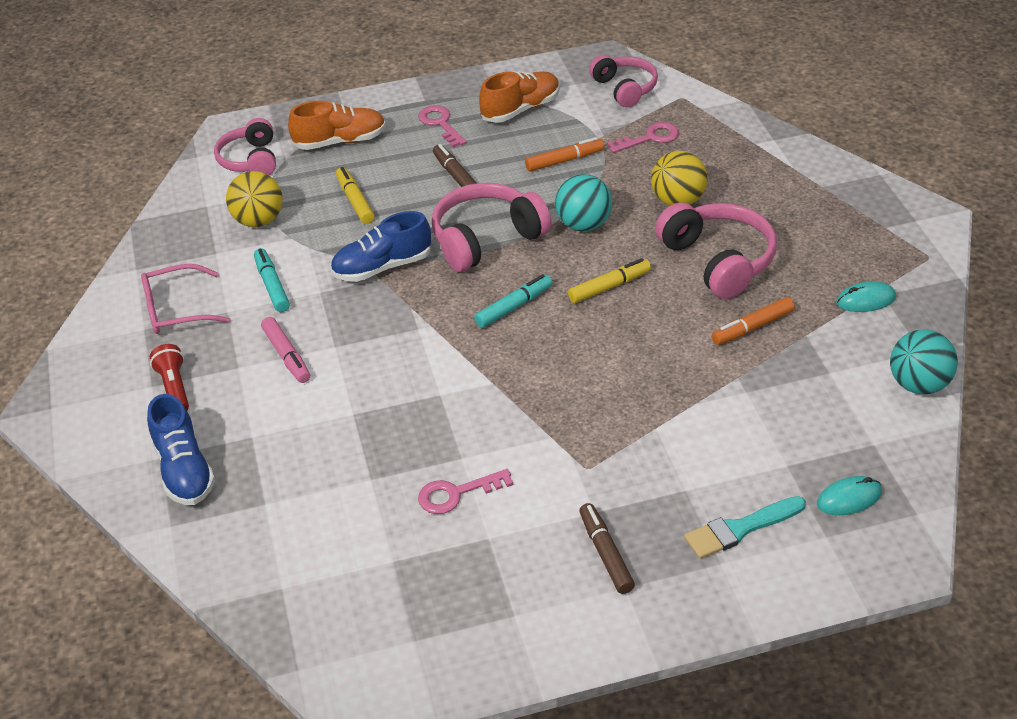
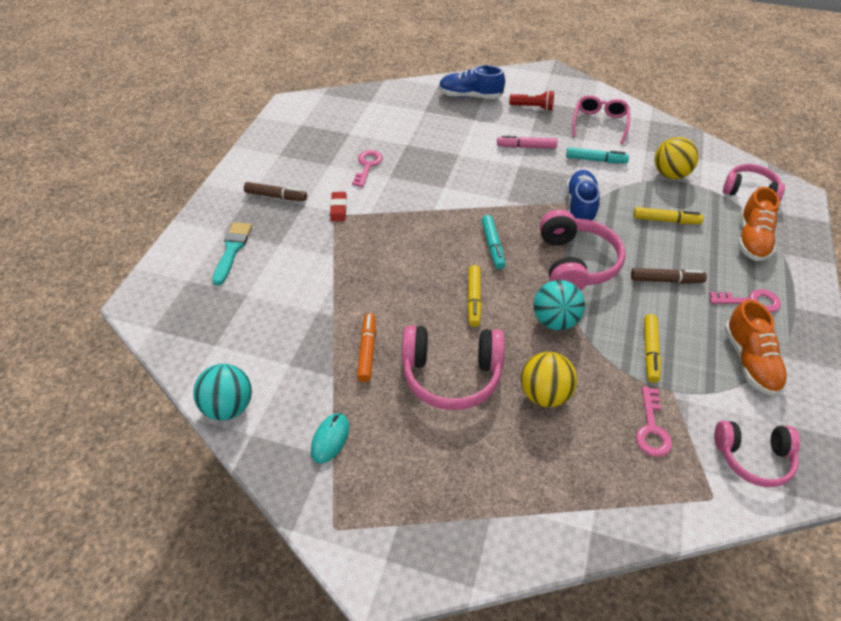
camera: 120 degrees right, 5 degrees up
orange marker [525,137,604,171] -> yellow marker [644,314,661,383]
turquoise mouse [817,476,882,515] -> none
none -> red eraser [330,192,347,221]

